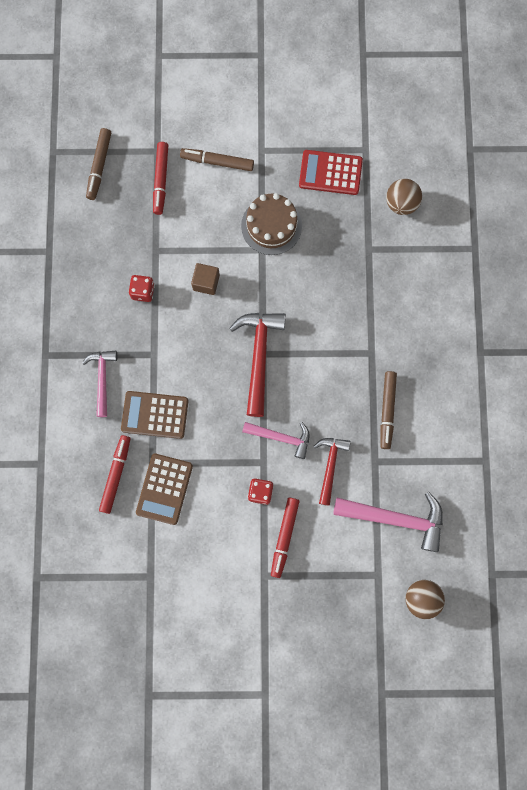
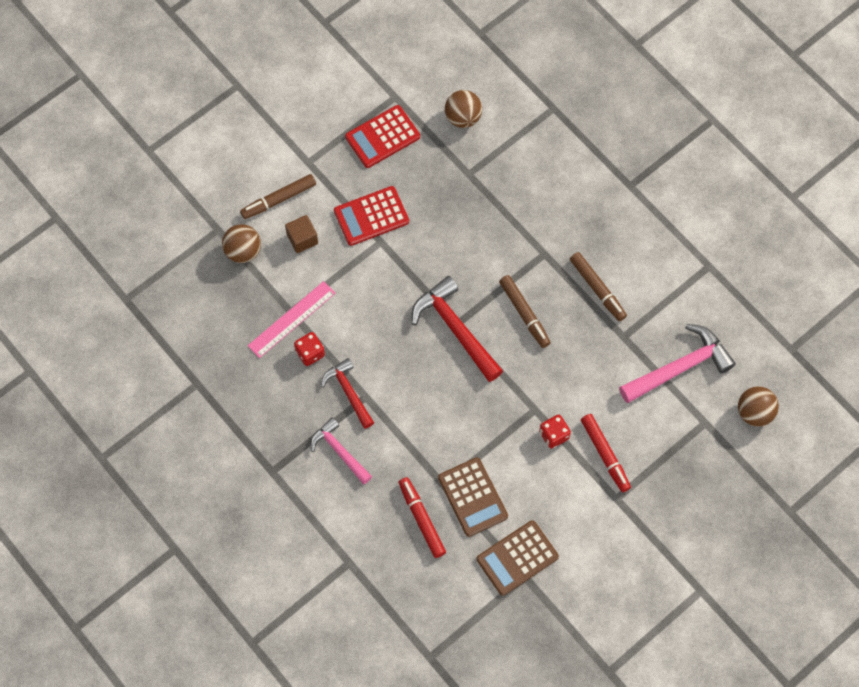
camera: 40 degrees left, 10 degrees down
brown marker [86,128,111,200] -> brown marker moved to [499,275,551,348]
brown calculator [121,391,189,439] -> brown calculator moved to [477,520,559,596]
red marker [153,142,168,215] -> brown ball [222,224,261,263]
brown cube [191,263,220,295] -> brown cube moved to [285,215,318,253]
brown cake [241,193,302,255] -> red calculator [334,186,409,246]
pink hammer [242,422,309,459] -> none
red hammer [314,438,350,506] -> red hammer moved to [321,358,374,429]
none -> pink ruler [248,281,335,358]

